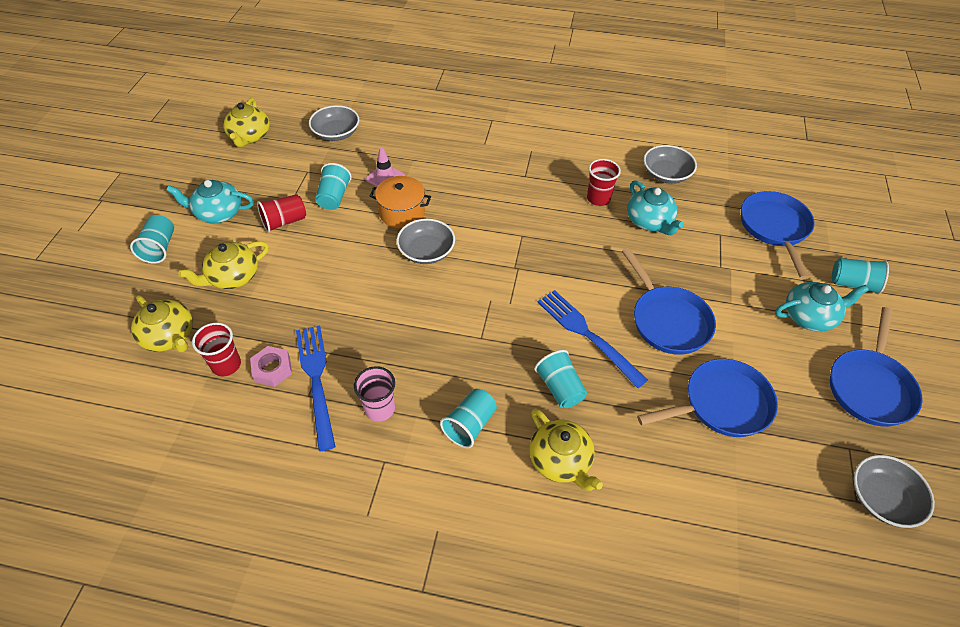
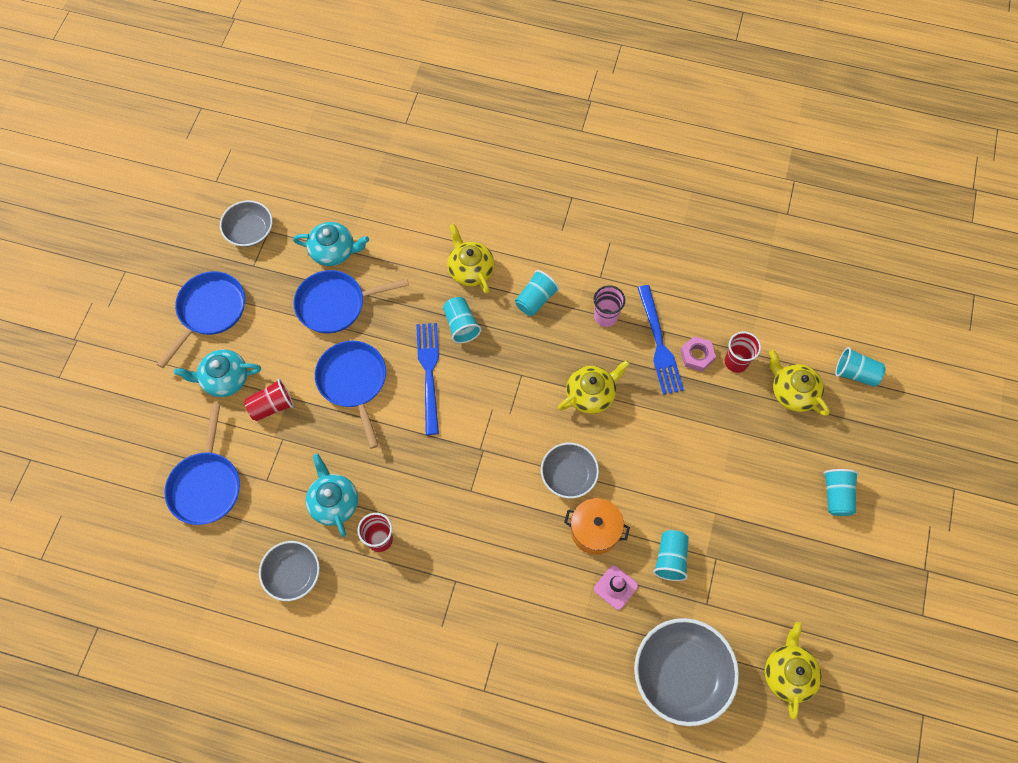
camera: 175 degrees left, 15 degrees up
turquoise teapot [166,180,254,223] -> turquoise teapot moved to [293,222,369,266]
yellow teapot [178,241,269,289] -> yellow teapot moved to [558,360,630,414]
red cup [257,194,306,233] -> red cup moved to [244,379,294,421]
grey bowl [309,105,359,141] -> grey bowl [634,618,739,726], size x1.64
blue fork [537,290,648,388] -> blue fork turned 150 degrees counterclockwise [416,323,439,435]
turquoise cup [832,258,889,294] -> turquoise cup moved to [835,347,886,387]

